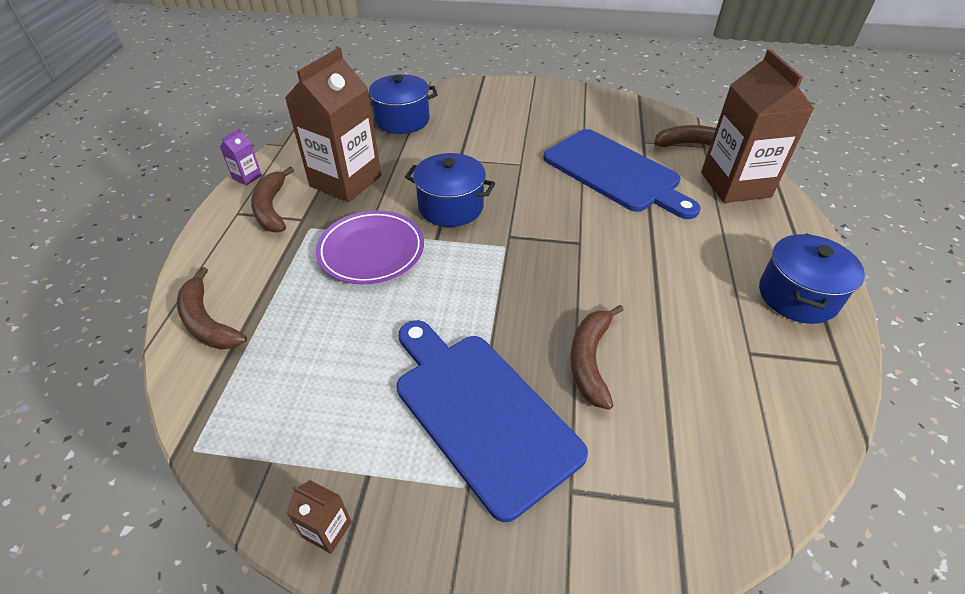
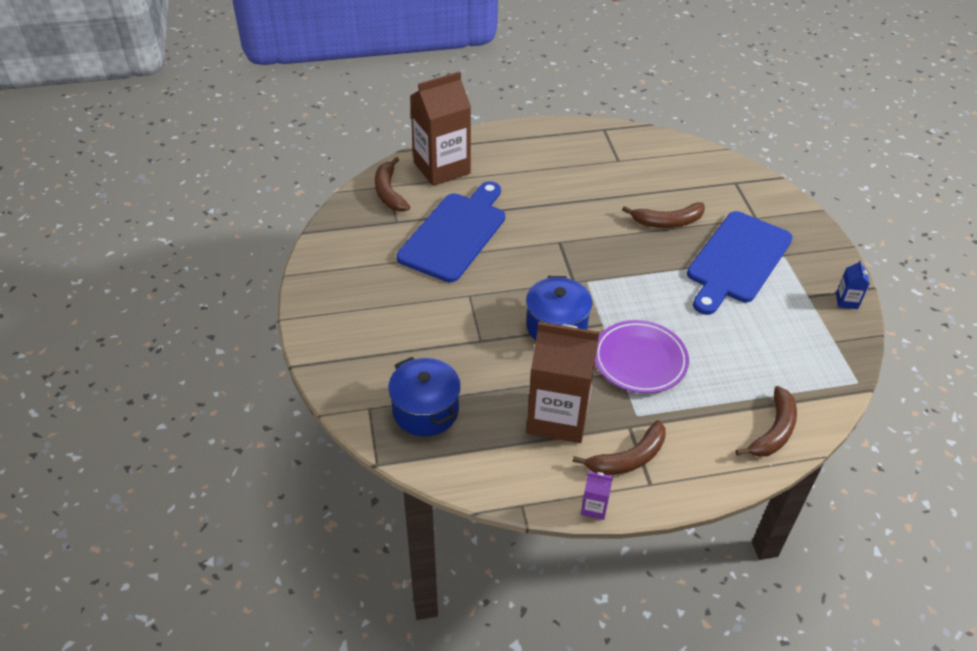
camera: 110 degrees left, 0 degrees up
brown carton [286,480,352,554] -> blue carton [836,260,870,309]
blue pot [759,233,865,324] -> none

